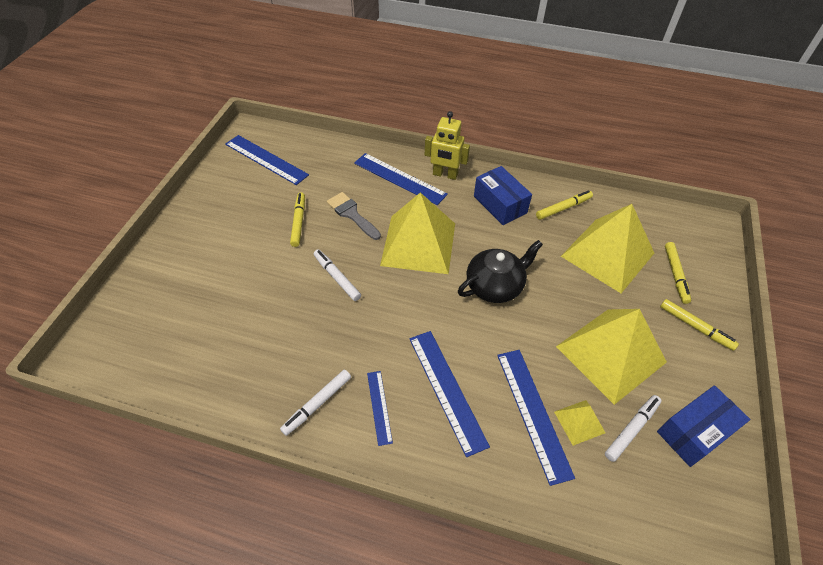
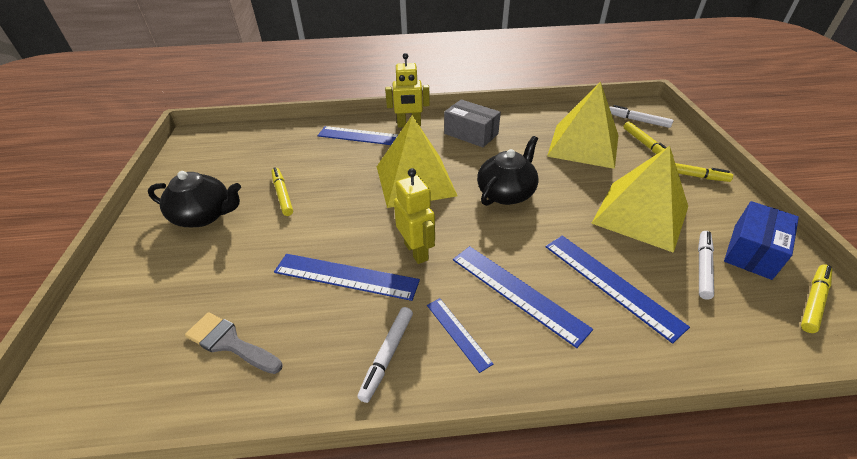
camera: 20 degrees left, 10 degrees down
blue ruler [225,135,309,185] -> blue ruler moved to [274,254,420,301]
white marker [314,249,361,301] -> white marker moved to [609,105,673,128]
grey brush [327,192,381,240] -> grey brush moved to [185,312,282,374]
blue box [474,166,532,225] -> grey box [444,100,501,147]
yellow marker [536,190,593,220] -> yellow marker moved to [801,265,832,333]
yellow pyramid [554,400,605,446] -> none
none -> black teapot [148,171,241,227]
none -> yellow robot [394,168,435,264]

